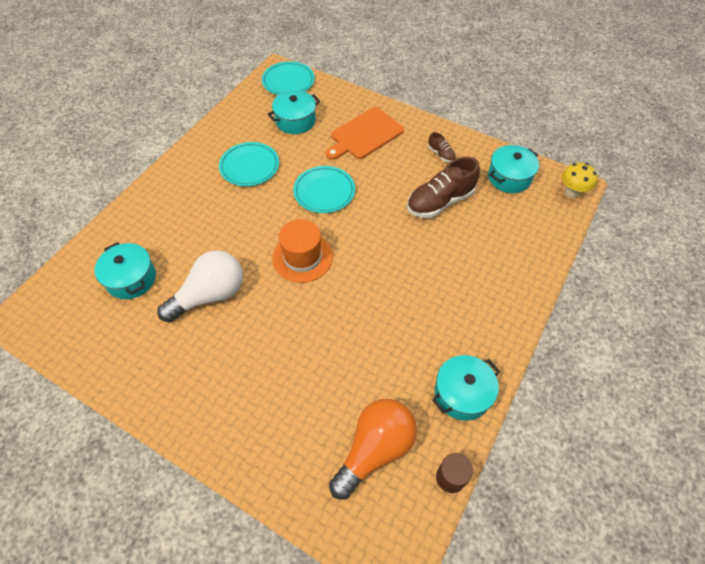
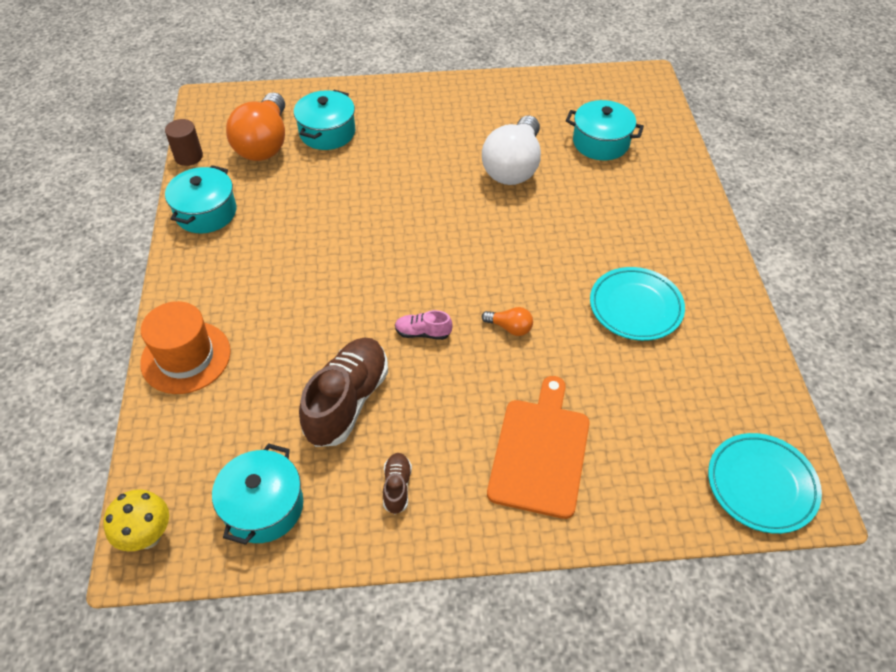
camera: 145 degrees right, 5 degrees down
turquoise pot [268,90,320,134] -> turquoise pot moved to [294,90,355,150]
orange hat [272,219,333,283] -> orange hat moved to [140,301,231,394]
turquoise plate [293,166,355,213] -> orange light bulb [482,307,533,336]
brown shoe [428,132,456,162] -> brown shoe turned 75 degrees clockwise [383,453,412,514]
none -> pink shoe [395,310,453,340]

